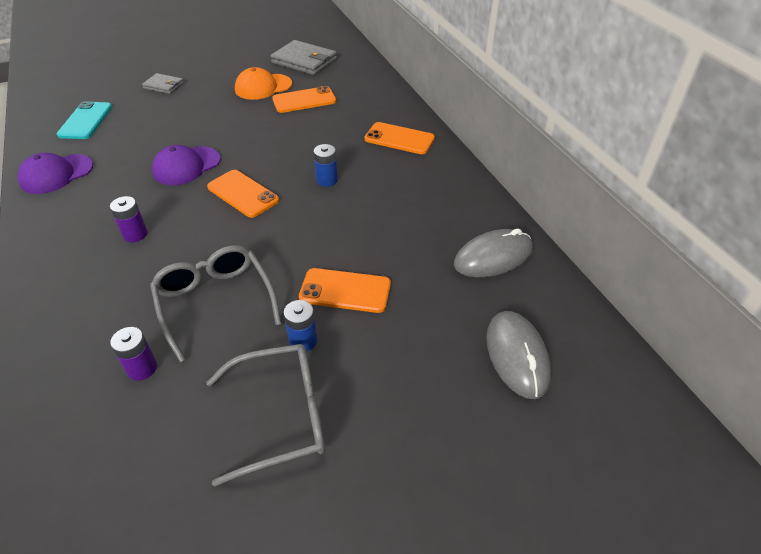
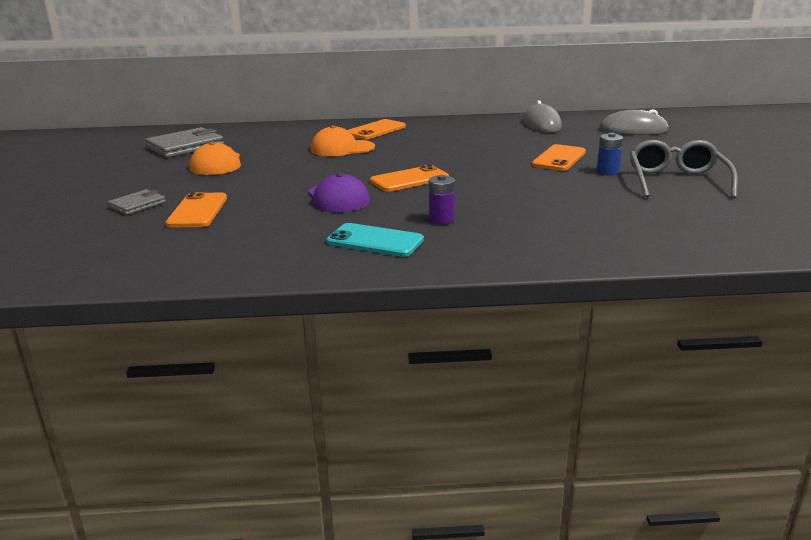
camera: 70 degrees left, 20 degrees down
purple cap [18,153,93,194] -> none
turquoise phone [57,101,112,139] -> turquoise phone moved to [326,223,424,257]
purple battery [110,327,157,381] -> none
grey glasses [150,245,282,362] -> none
orange phone [272,86,336,113] -> orange phone moved to [165,192,227,227]
blue battery [313,144,338,187] -> none
none -> orange cap [311,125,375,156]

